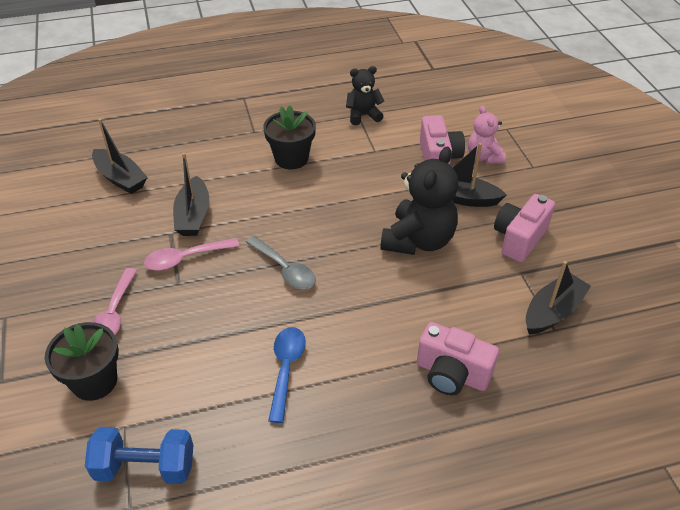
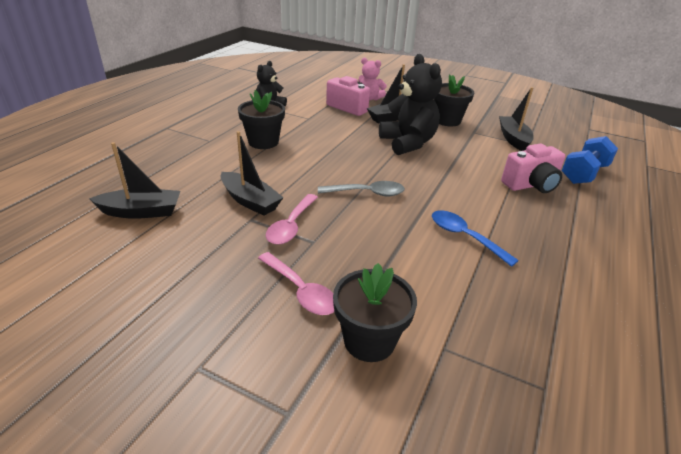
camera: 50 degrees left, 10 degrees down
blue dumbbell [85,427,193,484] -> blue dumbbell moved to [562,136,618,184]
pink camera [494,194,555,262] -> black flower pot [434,74,474,126]

